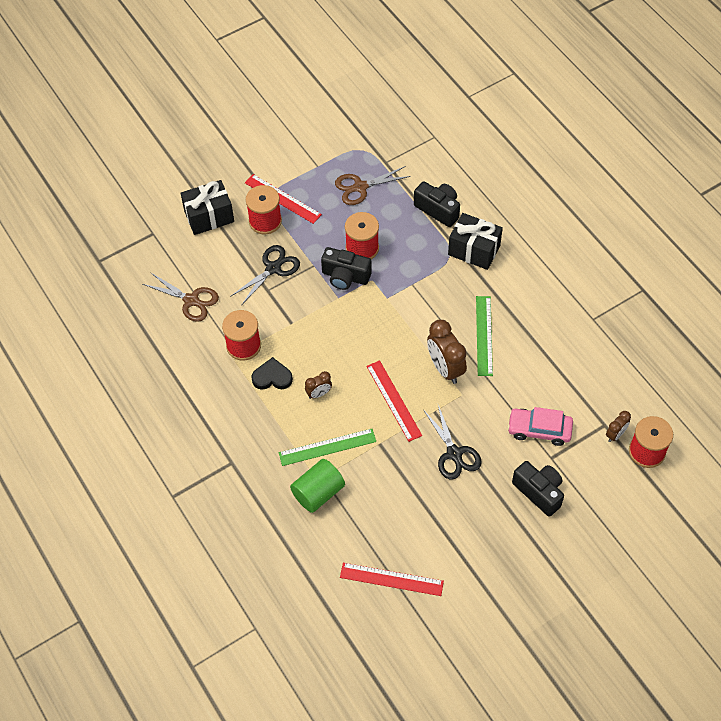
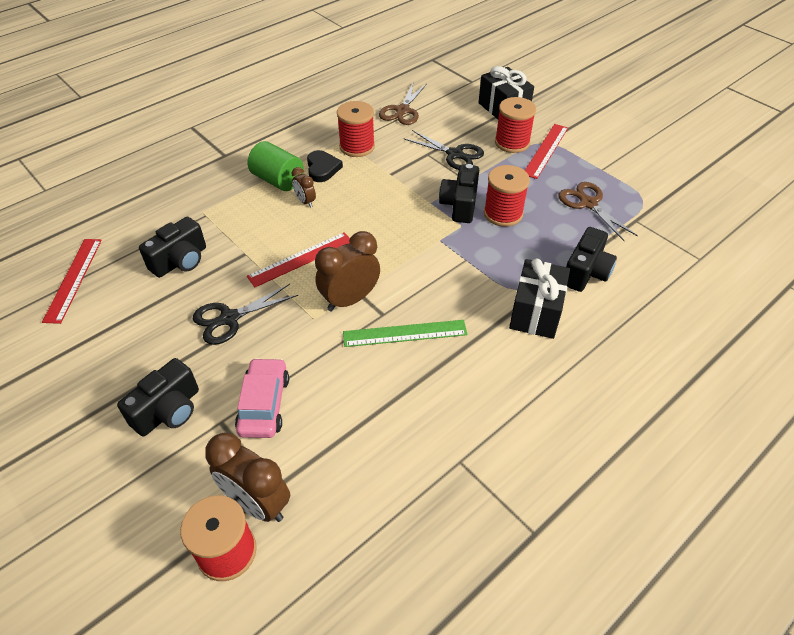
camera: 80 degrees right, 10 degrees down
green ruler [279,429,376,466] -> none
green cylinder [290,459,345,513] -> green cylinder moved to [248,141,304,191]
brown clock [606,411,631,442] -> brown clock [205,433,290,522], size x1.89
none -> black camera [139,217,206,278]

